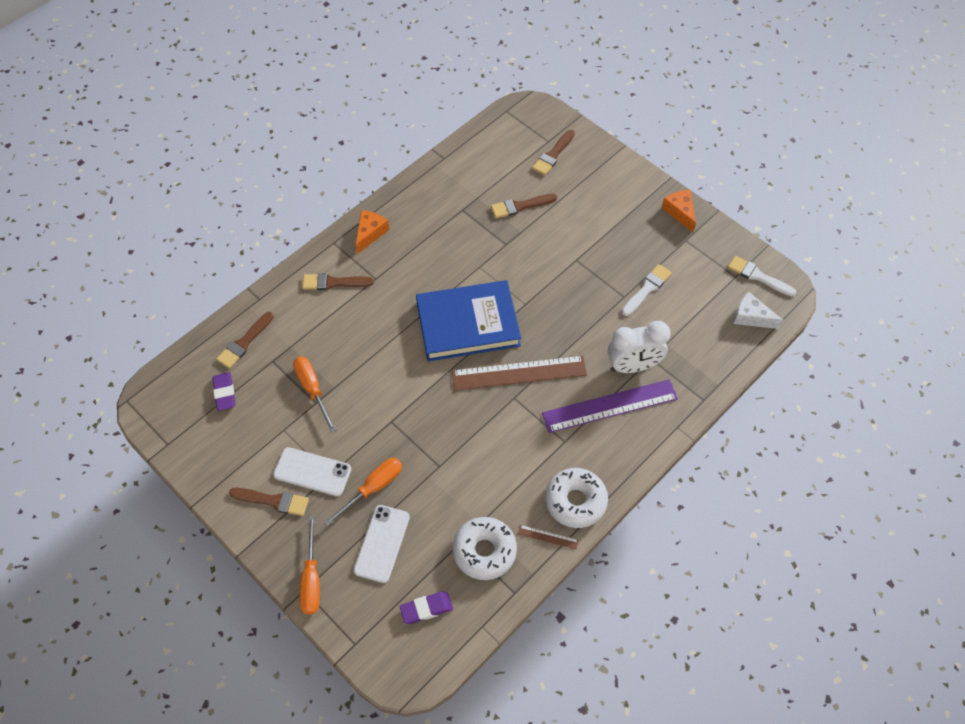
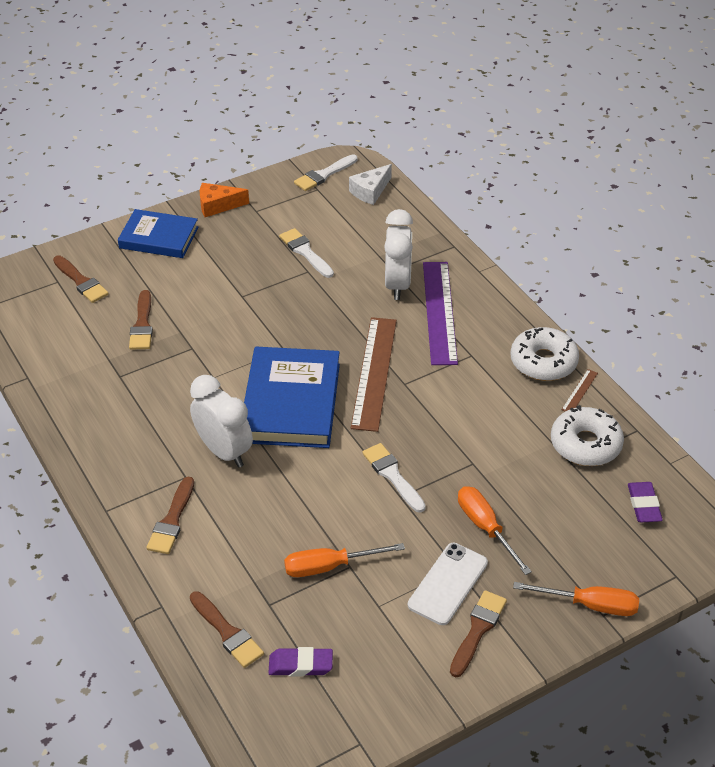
camera: 75 degrees left, 15 degrees down
white phone [354,505,410,583] -> none
orange cheese [355,210,389,254] -> none
none -> blue book [118,209,198,258]
none -> white clock [190,375,253,468]
none -> white brush [362,443,426,513]

